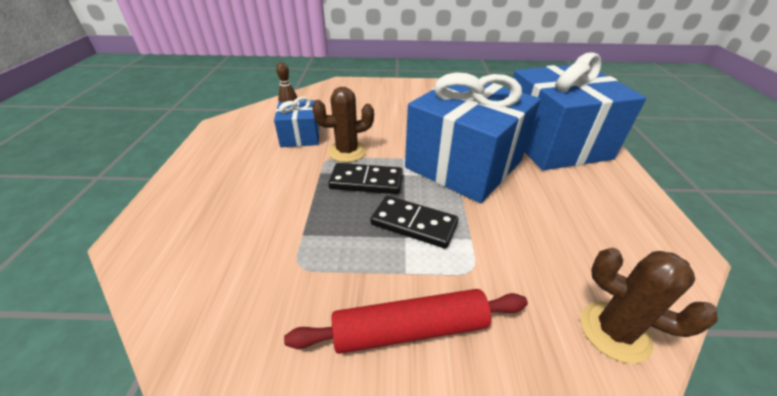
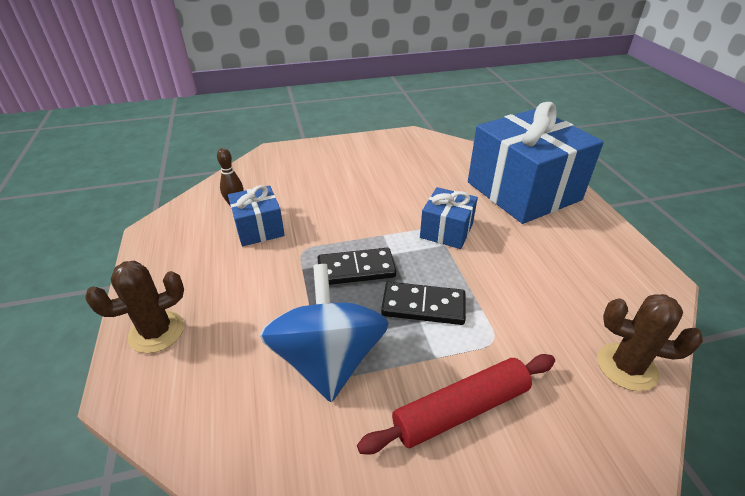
camera: 15 degrees left, 0 degrees up
brown cactus [312,87,374,162] -> brown cactus moved to [85,261,184,353]
blue gift [405,72,541,203] -> blue gift [420,187,478,249], size x0.48
none -> blue spinning top [260,264,389,402]

